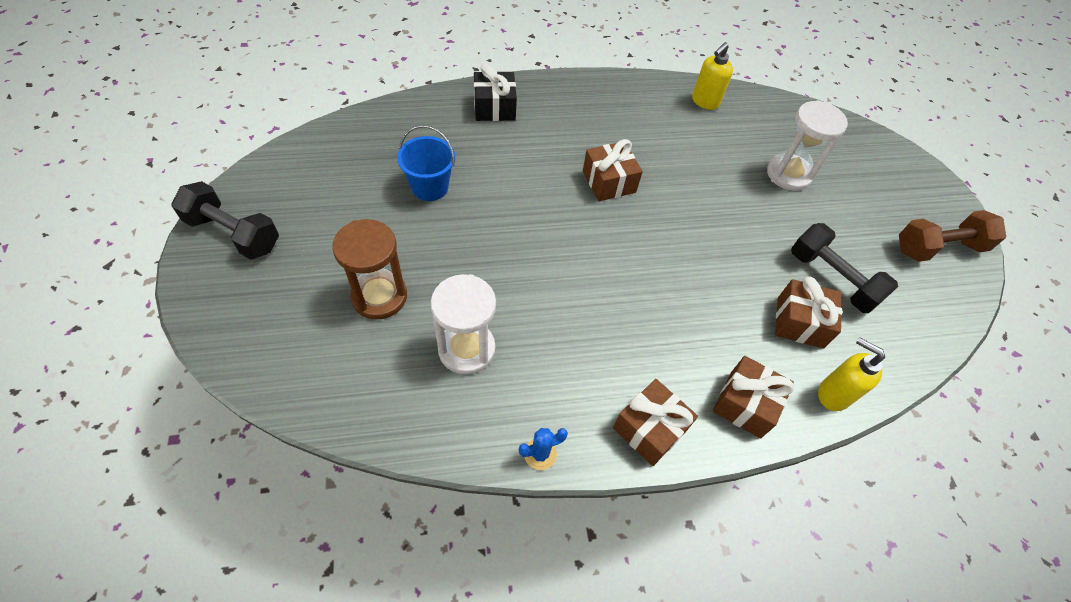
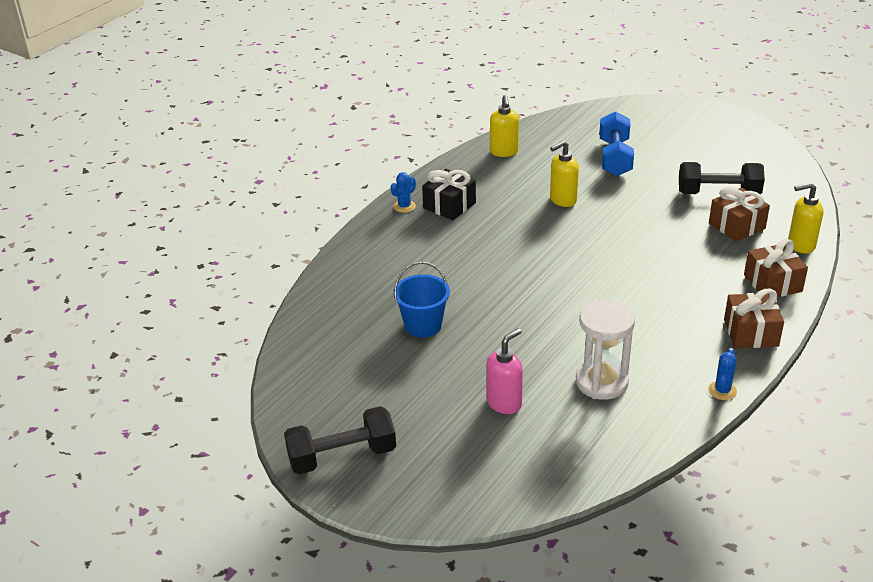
camera: 40 degrees left, 20 degrees down
brown hourglass [332,219,407,319] -> pink soap dispenser [486,328,523,414]
black gift [474,64,517,121] -> black gift moved to [422,169,476,220]
brown gift [583,139,643,201] -> none
white hourglass [767,100,848,191] -> blue dumbbell [599,111,634,176]
brown dumbbell [899,210,1006,262] -> none
none -> blue cactus [391,172,416,213]
none -> yellow soap dispenser [550,140,579,207]

